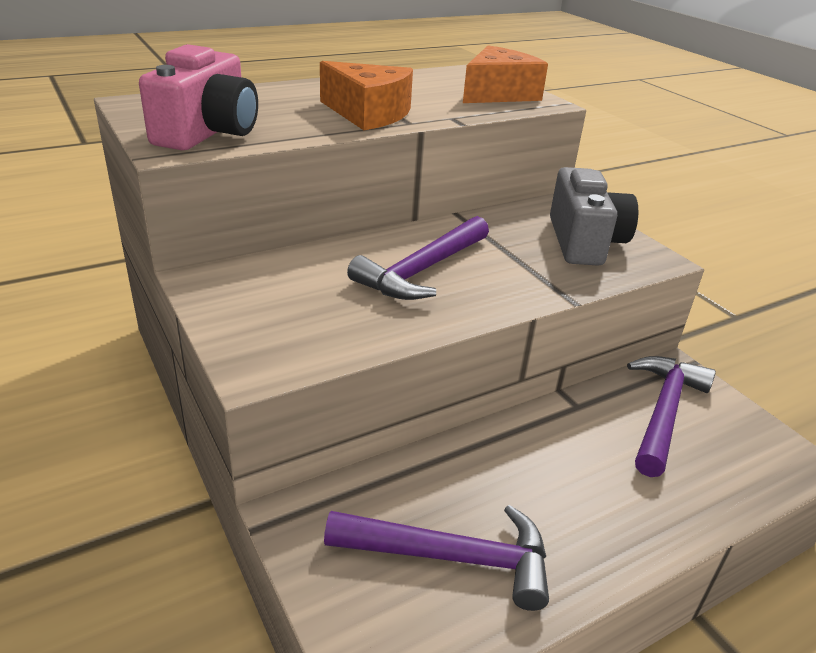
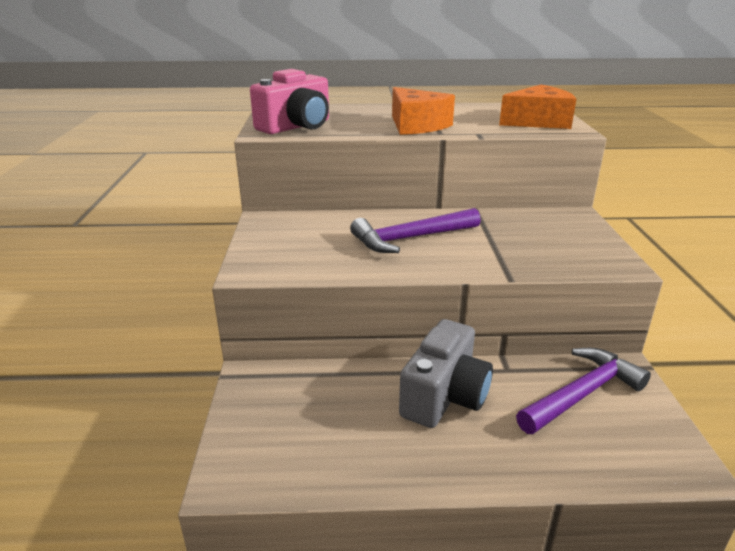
camera: 30 degrees right, 5 degrees down
purple hammer [324,505,549,611] -> none
grey camera [550,167,638,266] -> grey camera moved to [399,319,493,428]

